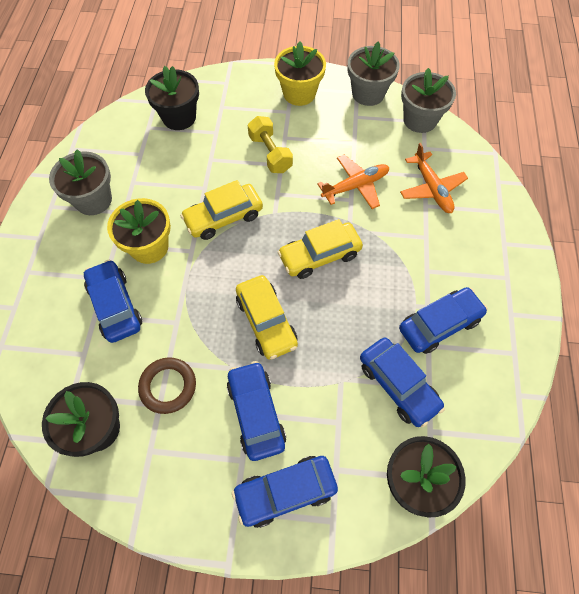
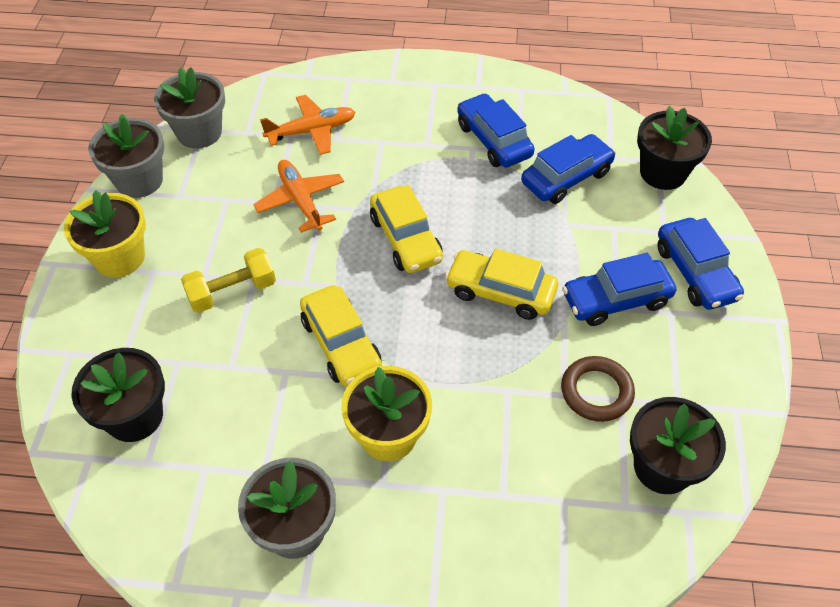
camera: 90 degrees left, 10 degrees down
blue car [84,260,142,343] -> none
yellow car [236,275,298,360] -> yellow car turned 135 degrees counterclockwise [445,249,558,320]

